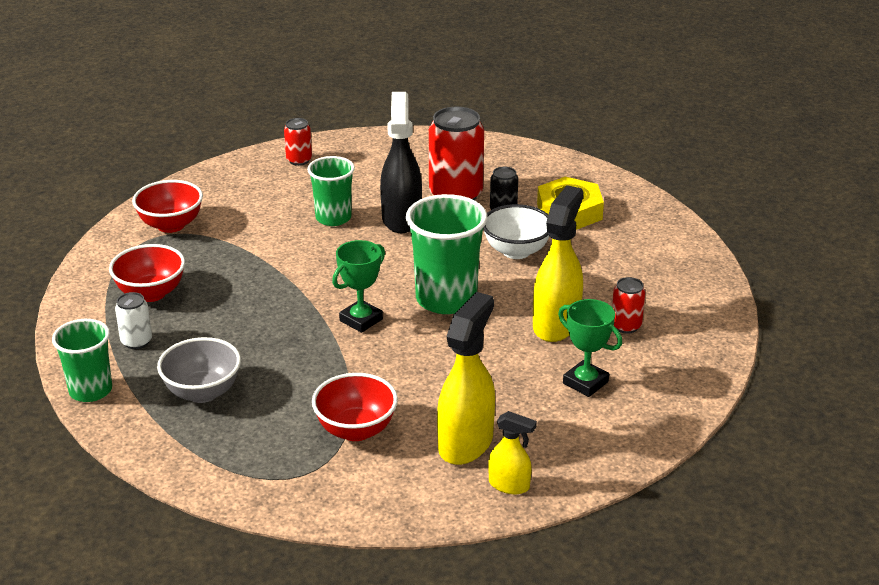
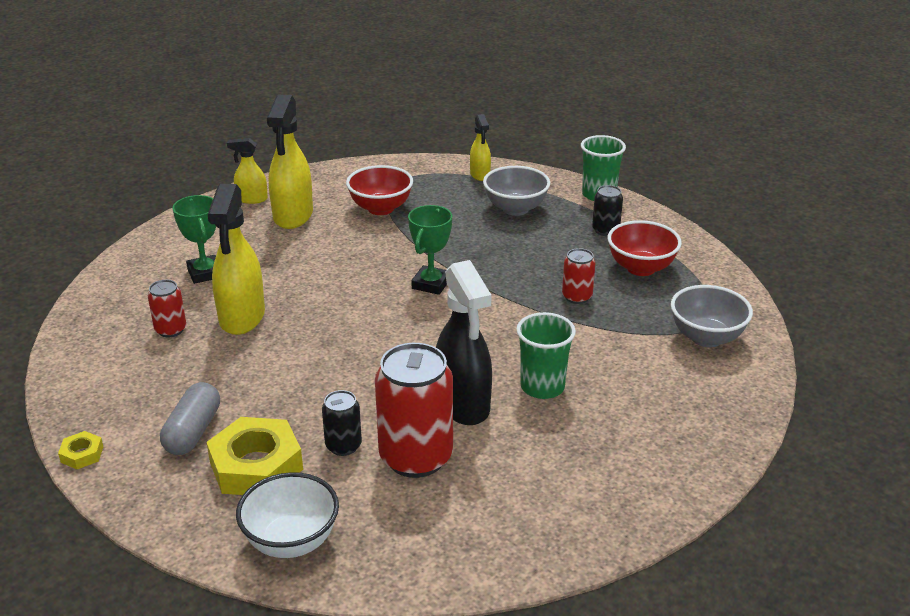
camera: 160 degrees right, 0 degrees up
white can [115,292,152,349] -> black can [592,185,623,236]
red bowl [132,180,203,233] -> grey bowl [671,285,753,347]
red can [284,118,312,166] -> red can moved to [562,248,595,304]
green cup [406,194,487,314] -> none
white bowl [483,204,549,259] -> white bowl moved to [236,472,339,558]
green trophy [558,299,622,397] -> green trophy turned 45 degrees clockwise [172,195,216,284]
none -> yellow nut [58,431,103,469]
none -> grey capsule [160,382,220,455]
none -> yellow spray bottle [470,114,491,181]

